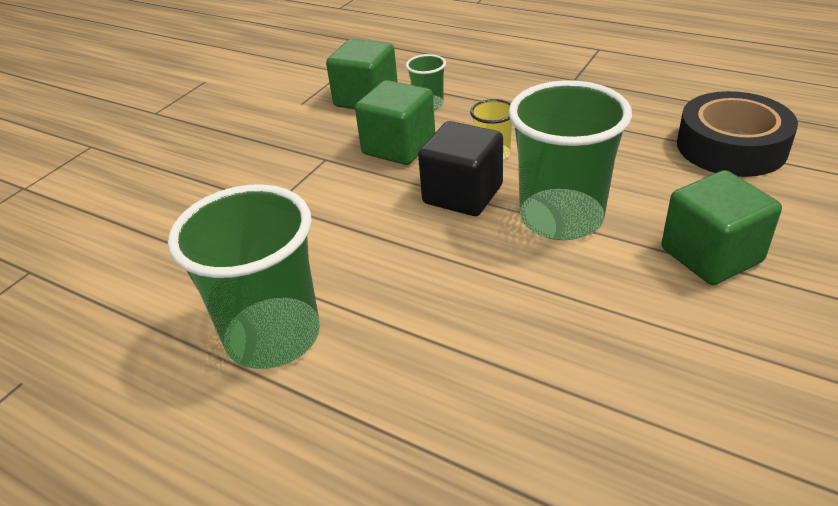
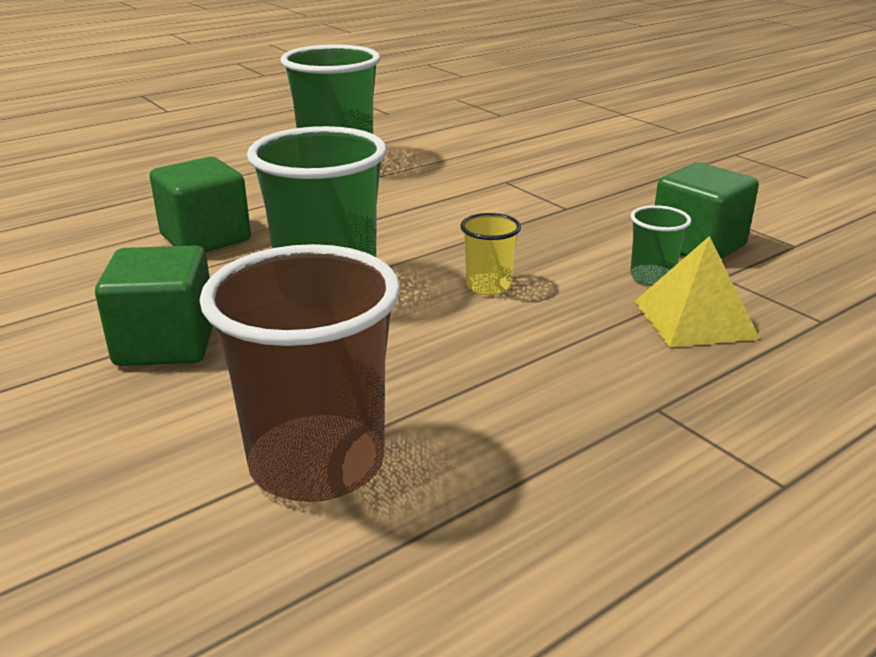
camera: 110 degrees right, 10 degrees down
green cube [355,80,435,165] -> green cube moved to [150,157,251,252]
black cube [418,121,503,216] -> none
black tape [677,91,798,177] -> brown cup [200,244,400,502]
none -> yellow pyramid [634,236,760,348]

